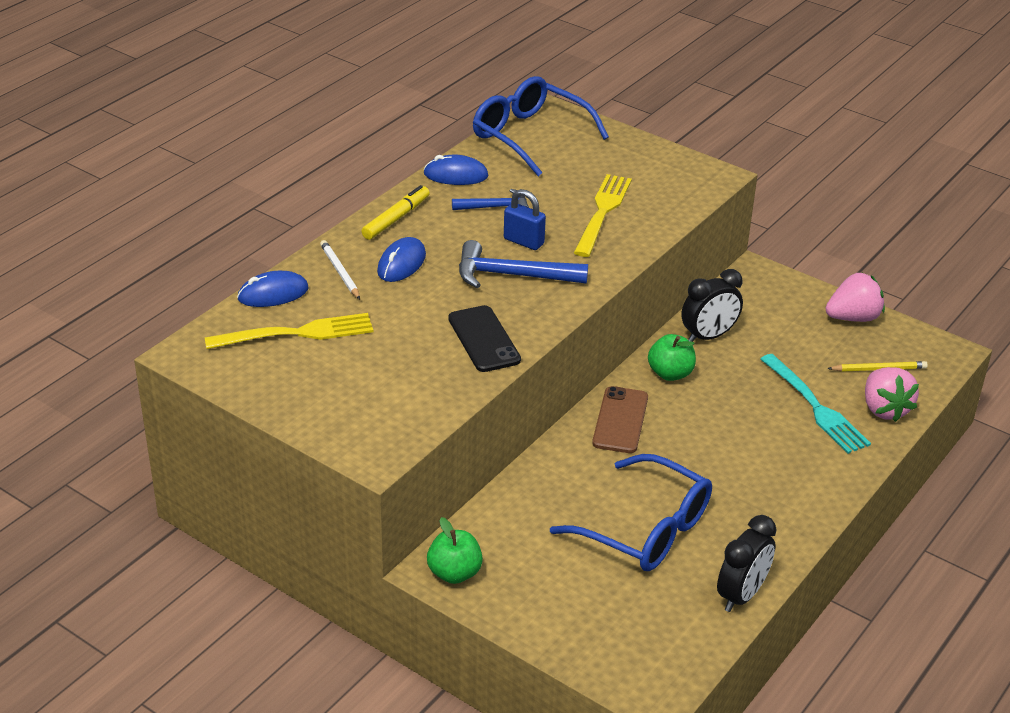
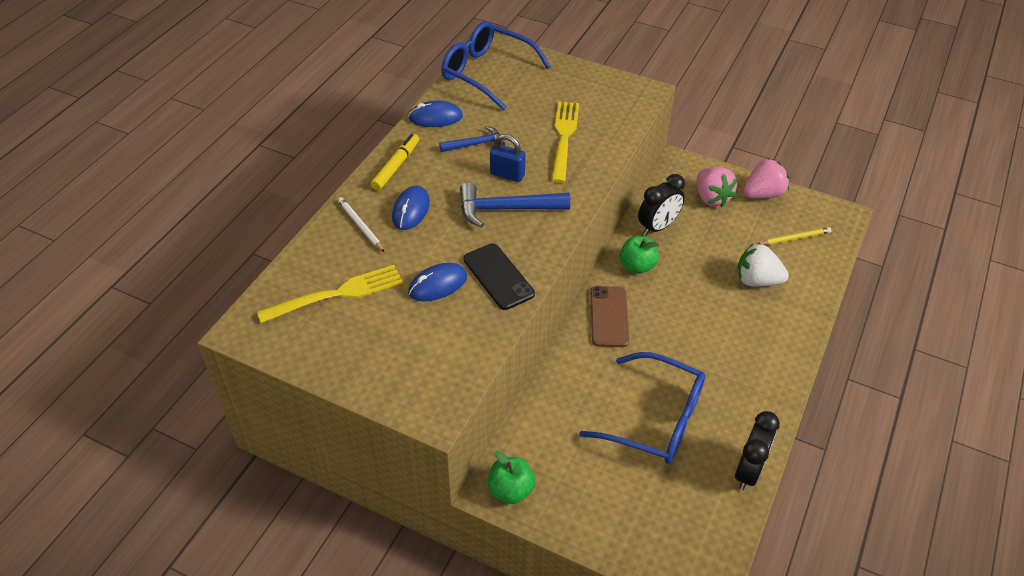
camera: 10 degrees left, 10 degrees up
blue mouse [237,271,309,307] -> blue mouse moved to [408,263,467,301]
turquoise fork [760,354,871,454] -> white strawberry [737,243,789,287]
pink strawberry [865,367,919,422] -> pink strawberry moved to [697,167,737,207]

